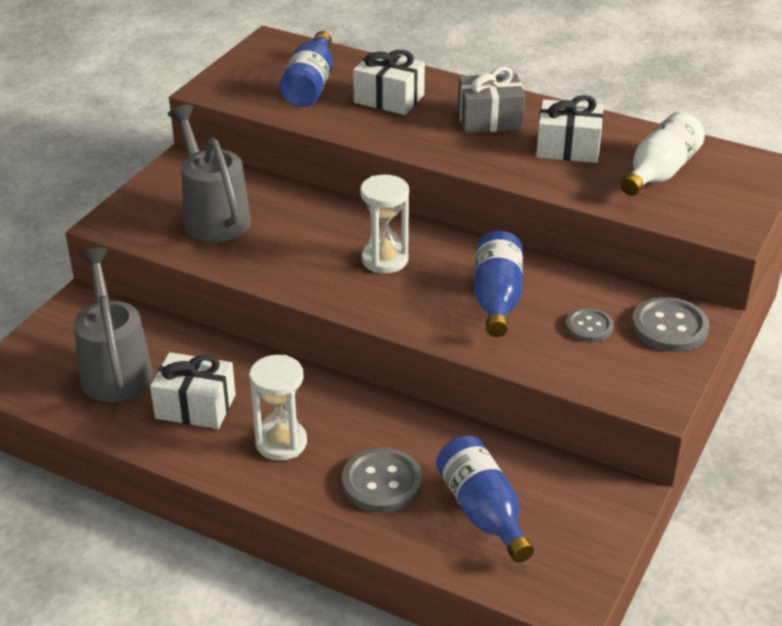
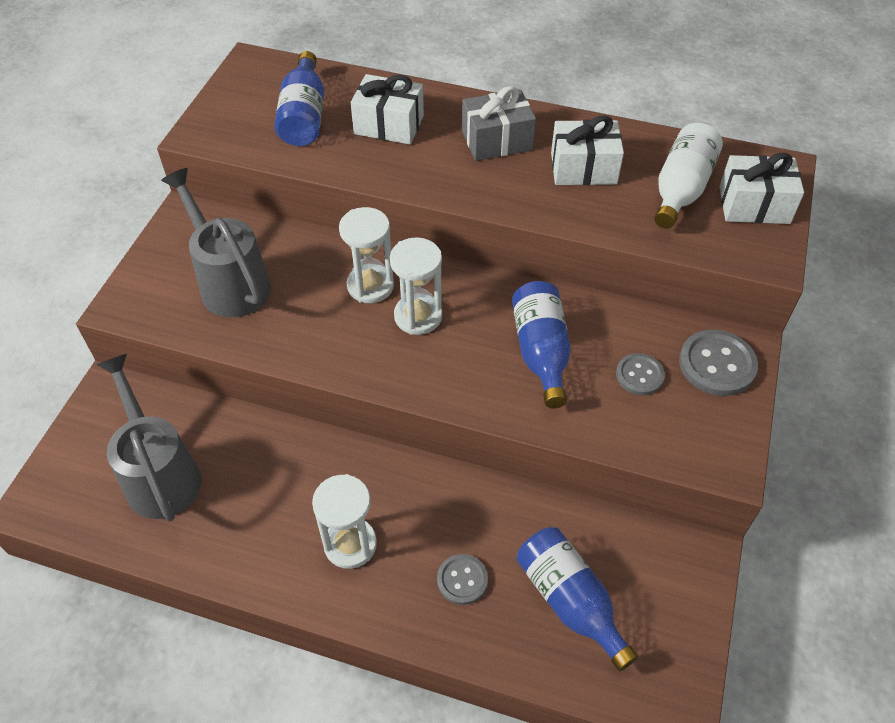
camera: 10 degrees left, 15 degrees up
white gift [150,352,236,429] -> white gift moved to [719,153,804,224]
grey button [342,448,422,513] -> grey button [437,554,488,605], size x0.62
none -> white hourglass [339,207,394,303]

